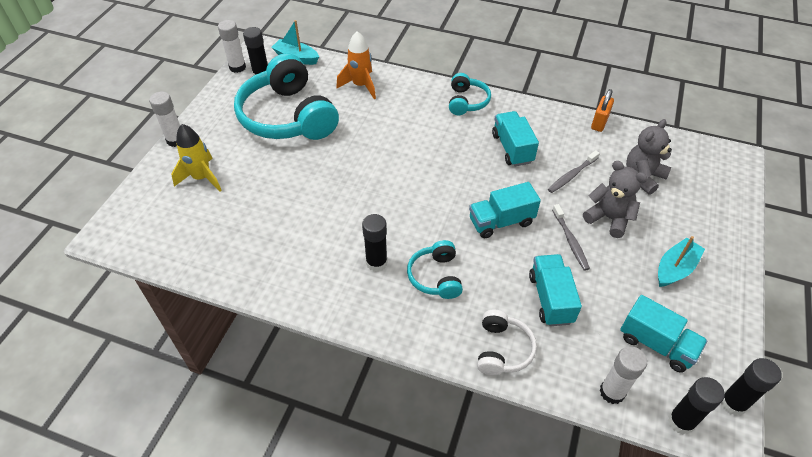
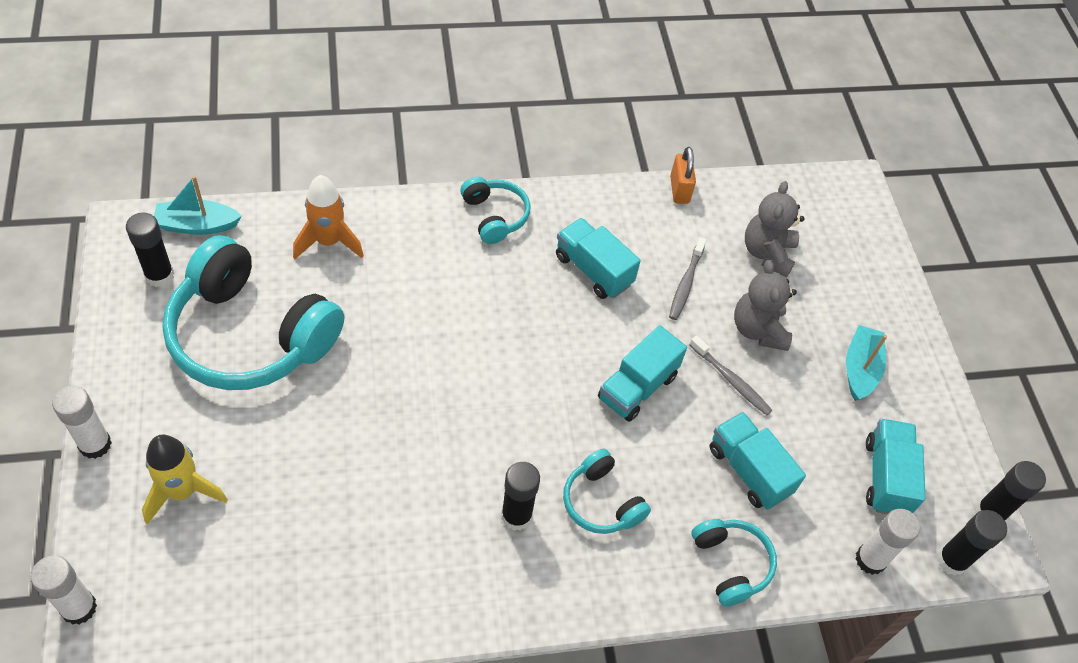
camera: 35 degrees left, 5 degrees up
white glue stick [218,20,246,73] -> white glue stick moved to [31,555,97,625]
white headphones [477,310,537,375] -> turquoise headphones [692,519,777,606]
grey teddy bear [583,161,648,238] -> grey teddy bear turned 105 degrees counterclockwise [734,260,797,351]
turquoise truck [620,295,707,373] -> turquoise truck turned 90 degrees counterclockwise [866,419,925,514]

